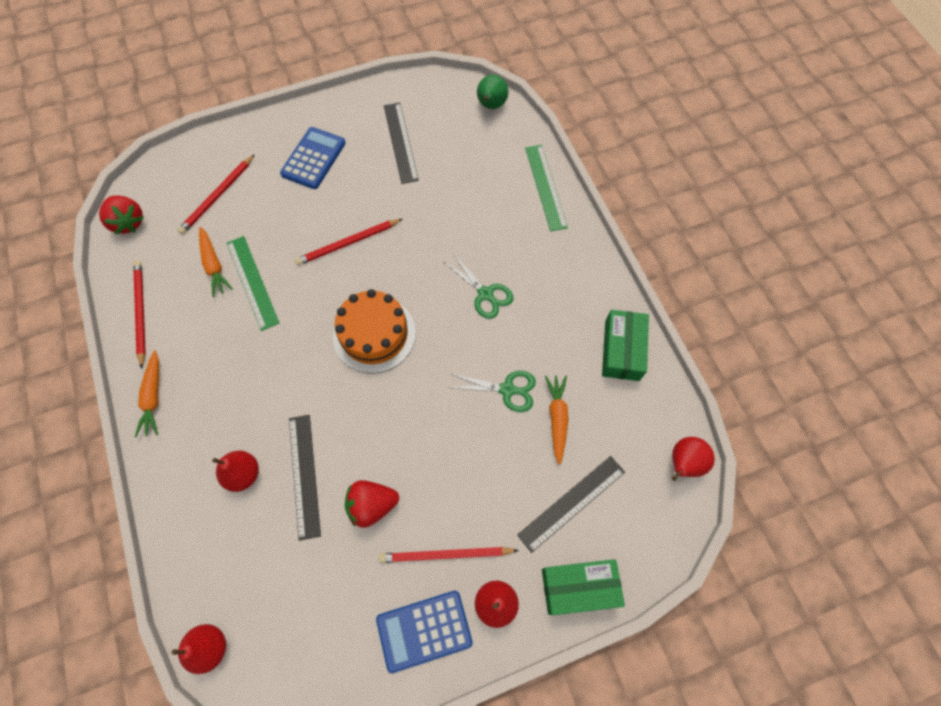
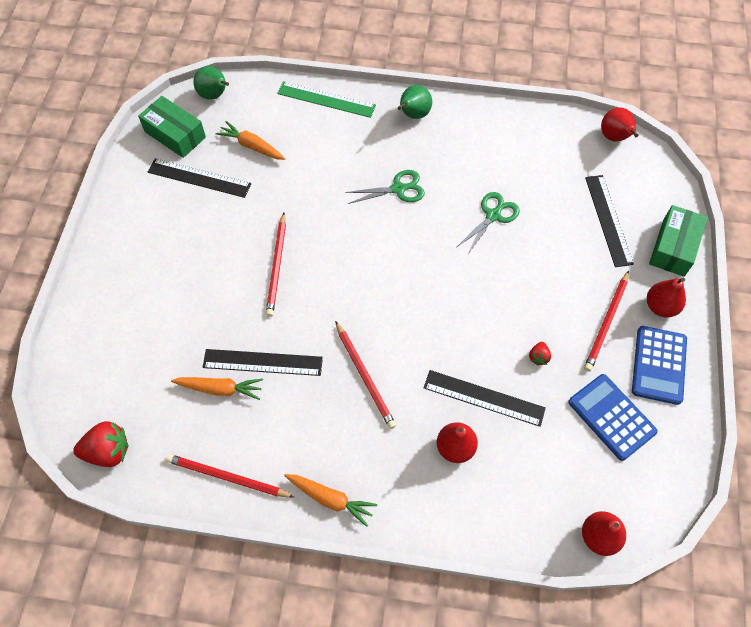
camera: 60 degrees left, 5 degrees down
red pencil [178,154,255,235] -> red pencil moved to [335,321,396,429]
green ruler [227,236,279,331] -> black ruler [202,349,323,376]
blue calculator [280,127,346,189] -> blue calculator moved to [568,374,658,461]
orange cake [333,289,416,374] -> none
red strawberry [345,480,399,528] -> red strawberry [529,342,551,365], size x0.51
orange carrot [545,376,568,465] -> orange carrot moved to [215,121,286,160]
green box [602,310,649,381] -> green box moved to [138,96,206,158]
none -> green pear [398,85,432,119]

